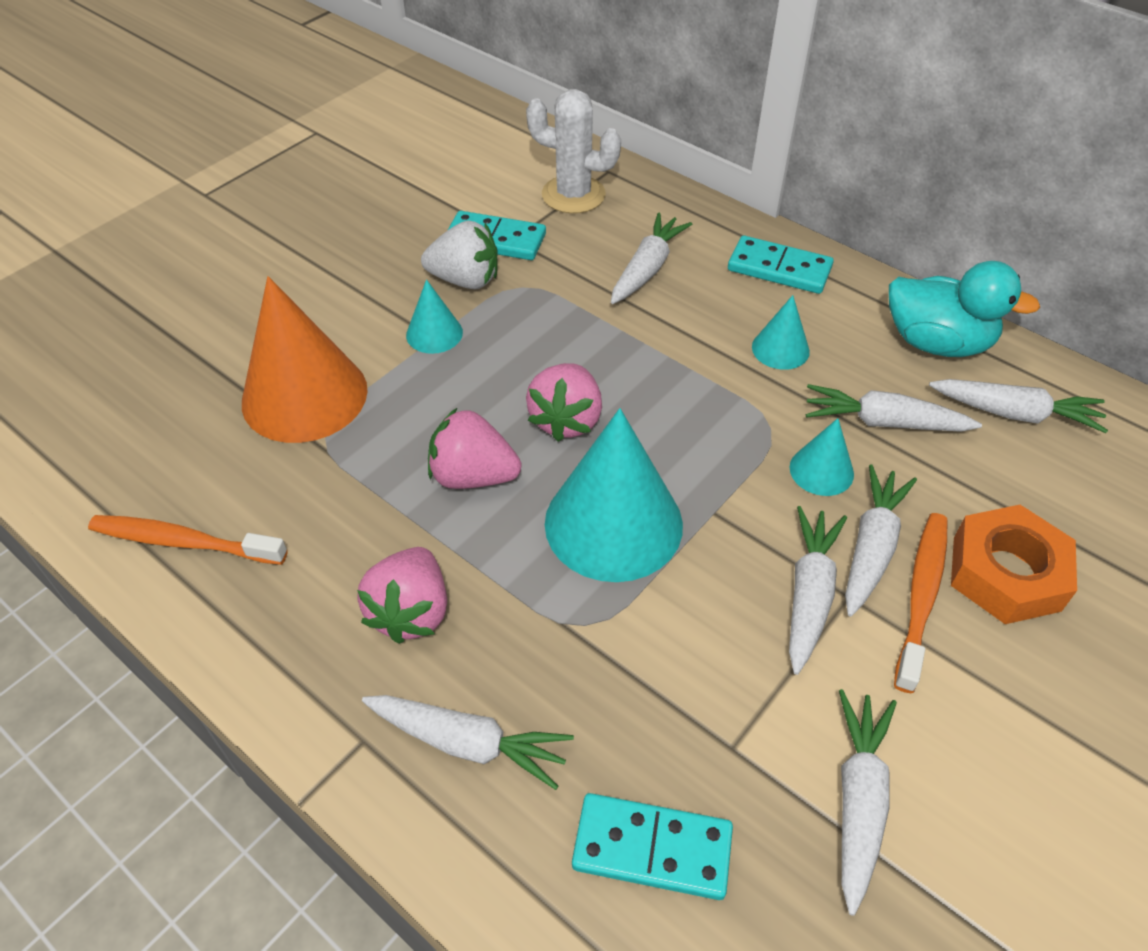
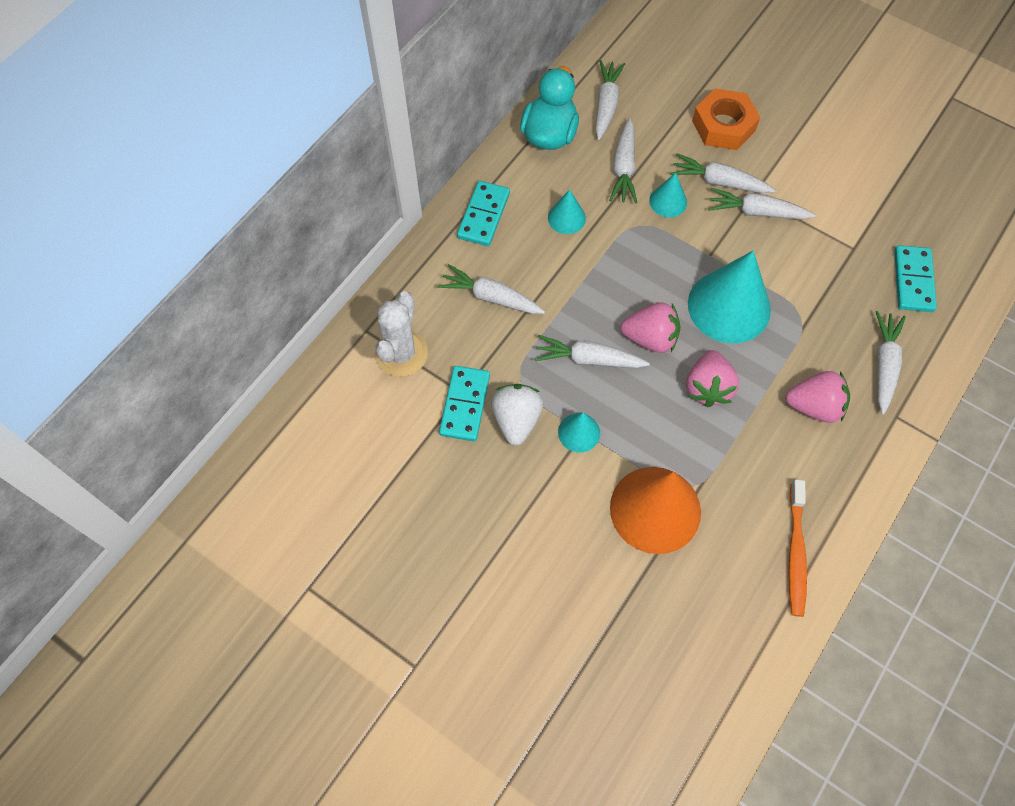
camera: 95 degrees left, 15 degrees up
white carrot [839,689,897,916] -> white carrot moved to [535,335,650,368]
orange toothbrush [894,513,948,693] -> none

